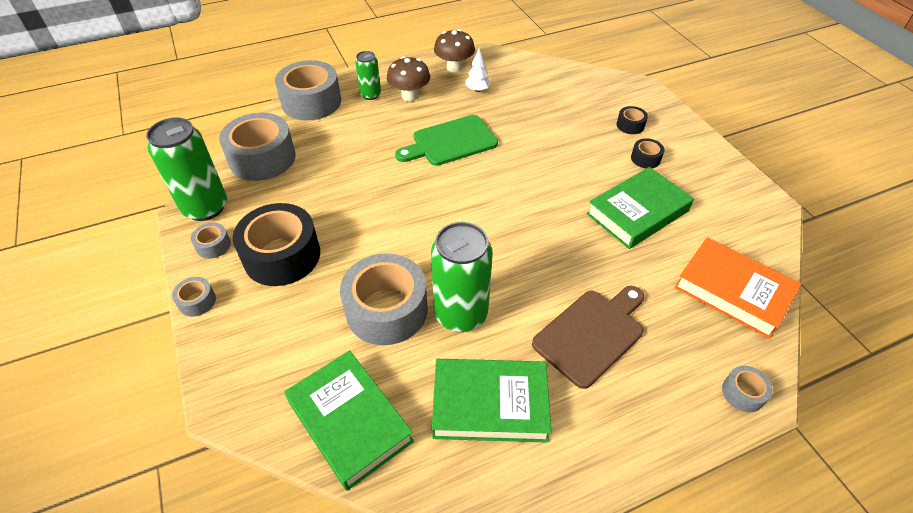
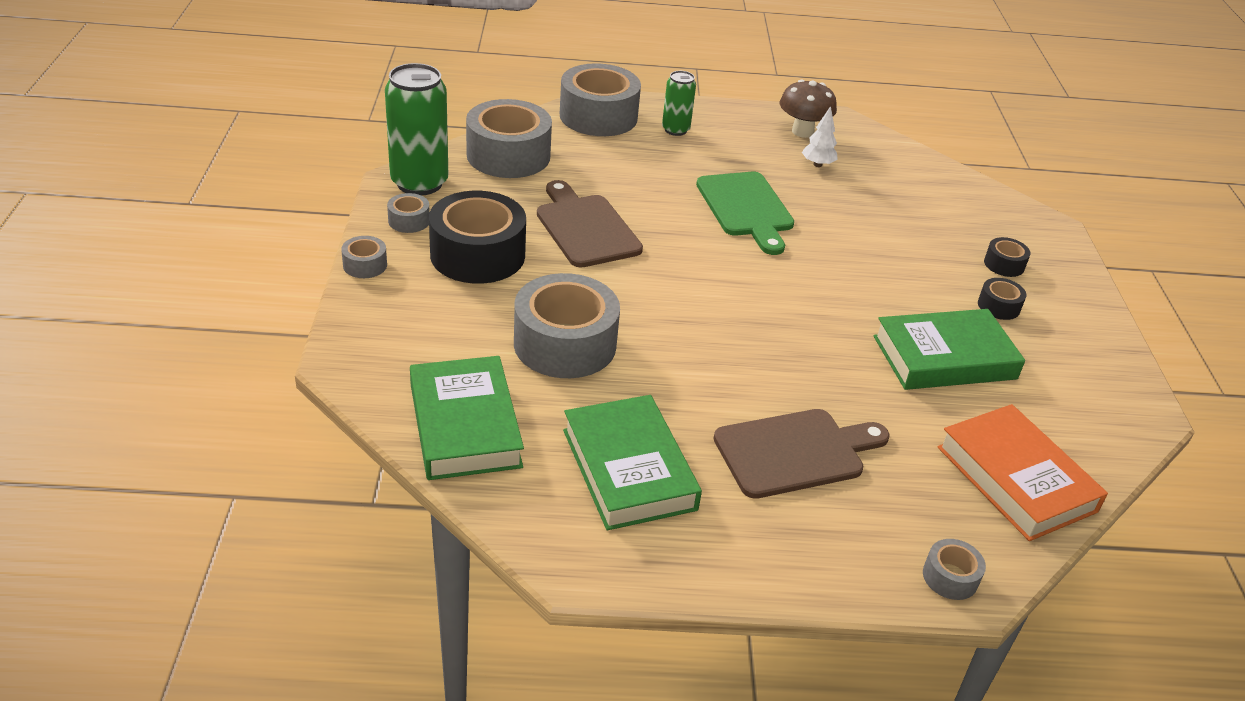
camera: 20 degrees right, 10 degrees down
brown mushroom [387,56,430,101] -> none
green cutting board [395,115,498,166] -> green cutting board turned 105 degrees counterclockwise [696,172,794,255]
green can [431,222,493,332] -> none
green book [432,359,552,443] -> green book turned 45 degrees clockwise [563,395,702,530]
none -> brown cutting board [537,180,643,268]

